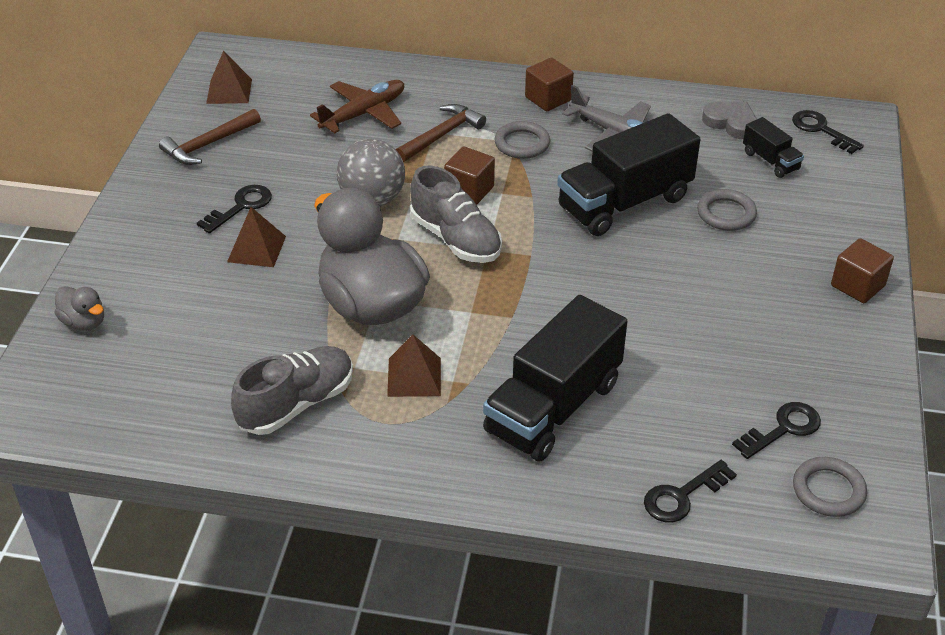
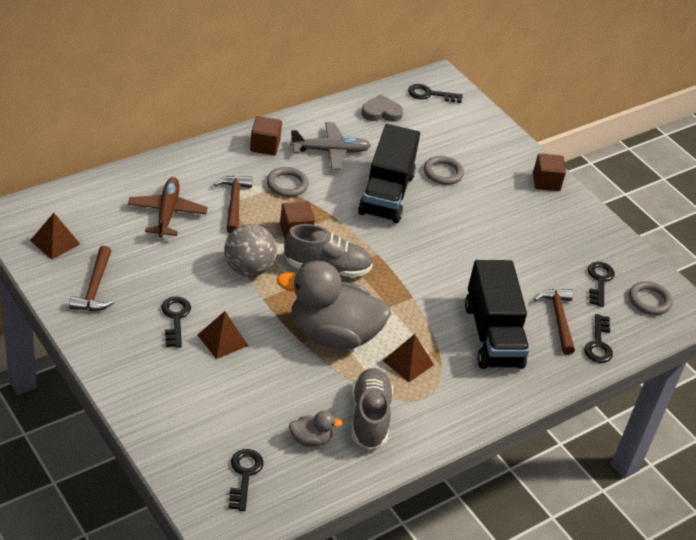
camera: 50 degrees left, 0 degrees up
grey duck [54,286,104,331] -> grey duck moved to [289,411,343,447]
black truck [743,117,804,178] -> none
none -> black key [228,449,264,511]
none -> brown hammer [534,289,575,355]

